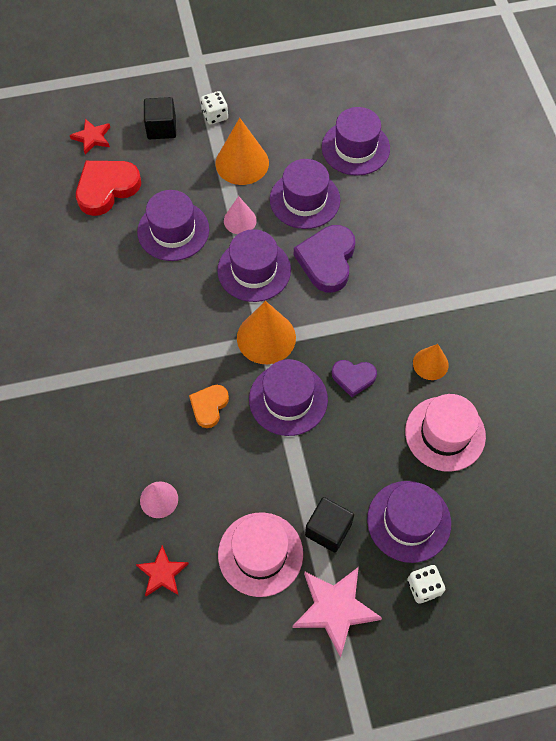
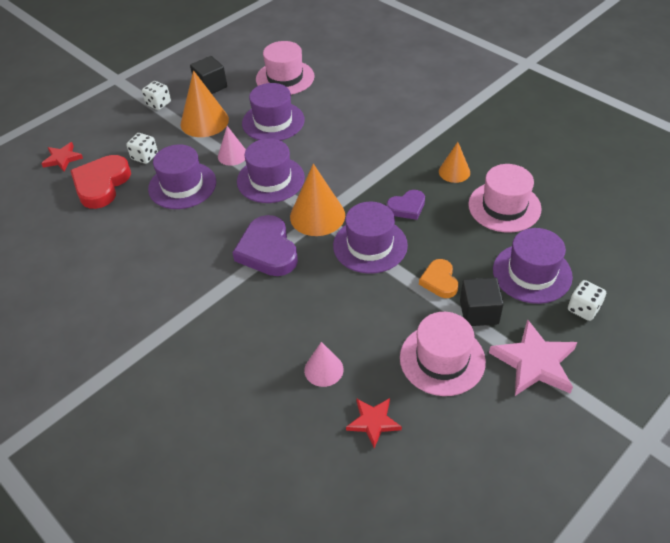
camera: 30 degrees left, 15 degrees down
black cube [144,97,176,139] -> black cube moved to [190,56,227,94]
orange heart [189,385,229,428] -> orange heart moved to [419,259,458,298]
purple heart [294,225,355,293] -> purple heart moved to [232,215,298,276]
purple hat [322,107,390,176] -> pink hat [256,41,314,95]
none -> white dice [126,133,158,164]

